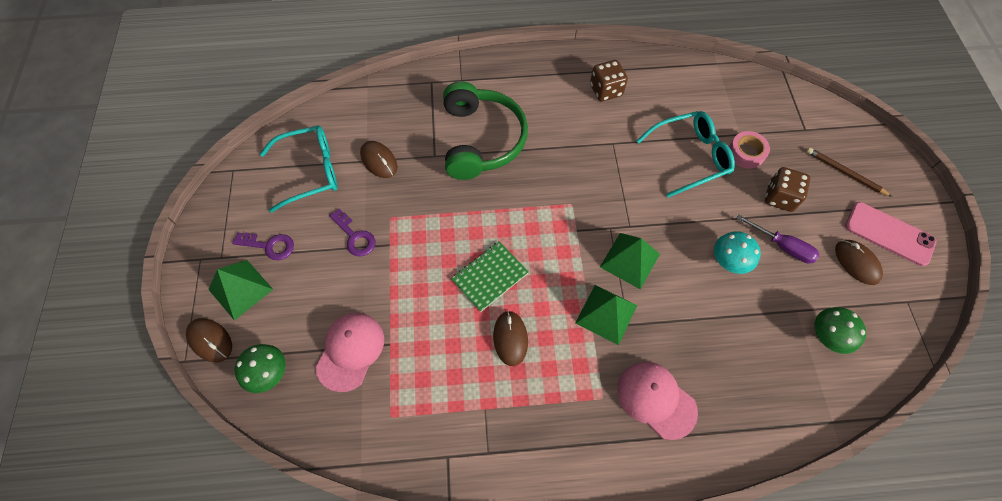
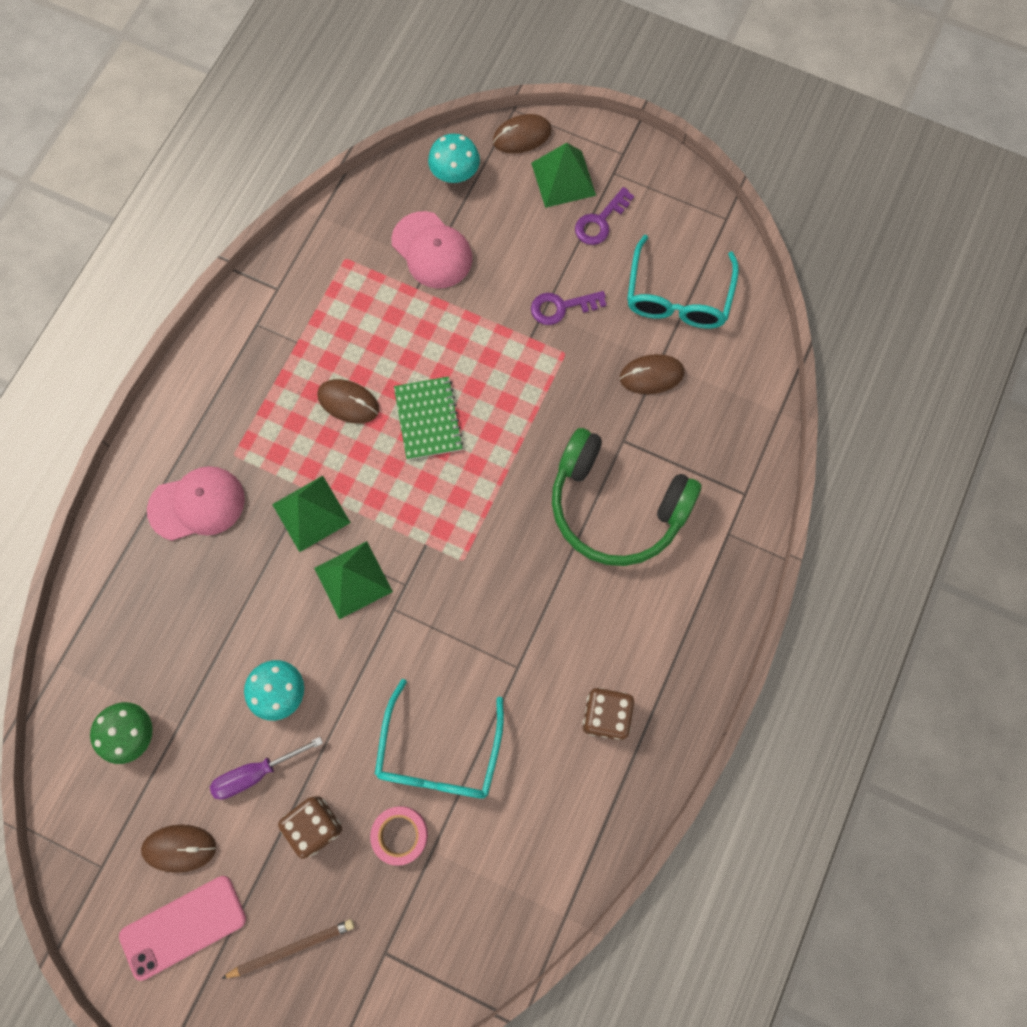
camera: 120 degrees right, 10 degrees up
green mushroom [235,344,286,393] -> turquoise mushroom [428,134,480,183]

